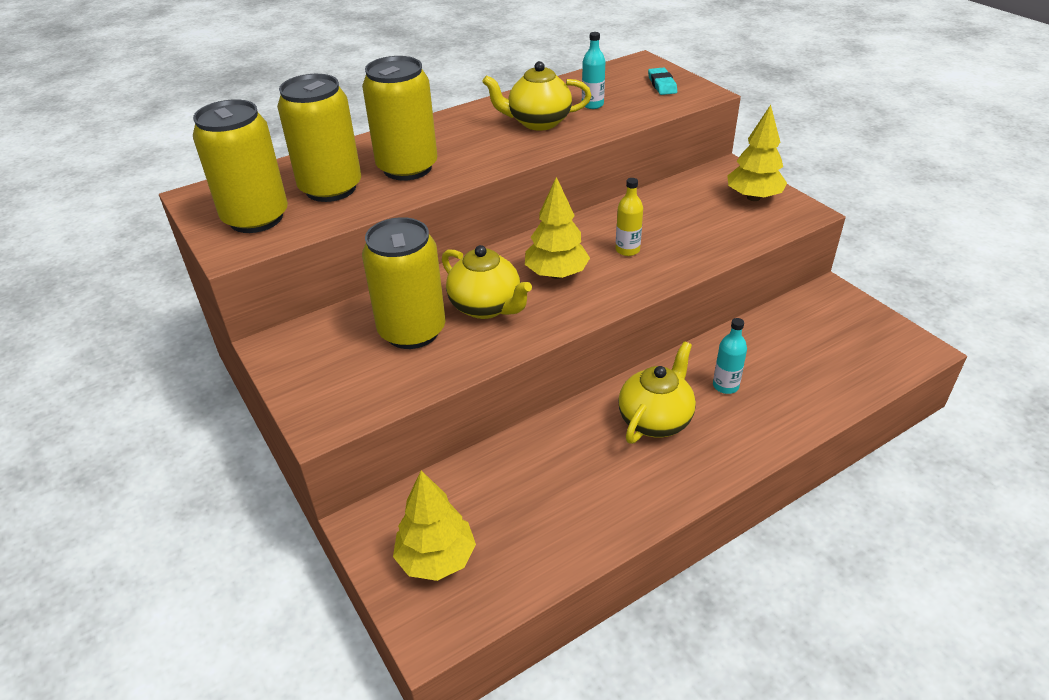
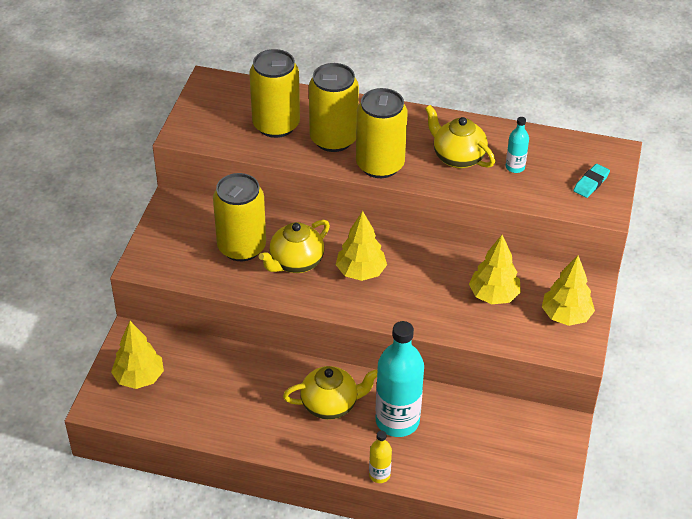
camera: 45 degrees right, 5 degrees up
yellow can [193,99,288,233] -> yellow can moved to [356,88,408,178]
yellow teapot [442,245,532,319] -> yellow teapot turned 45 degrees clockwise [259,220,330,273]
yellow bottle [615,178,643,256] -> yellow bottle moved to [369,431,392,483]
turquoise bottle [713,318,747,394] -> turquoise bottle [376,321,424,437], size x2.13
none -> yellow tree [469,235,521,304]

